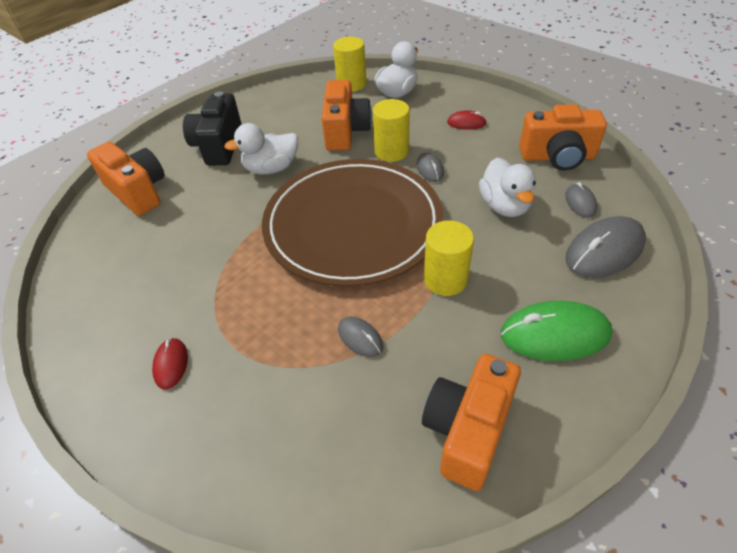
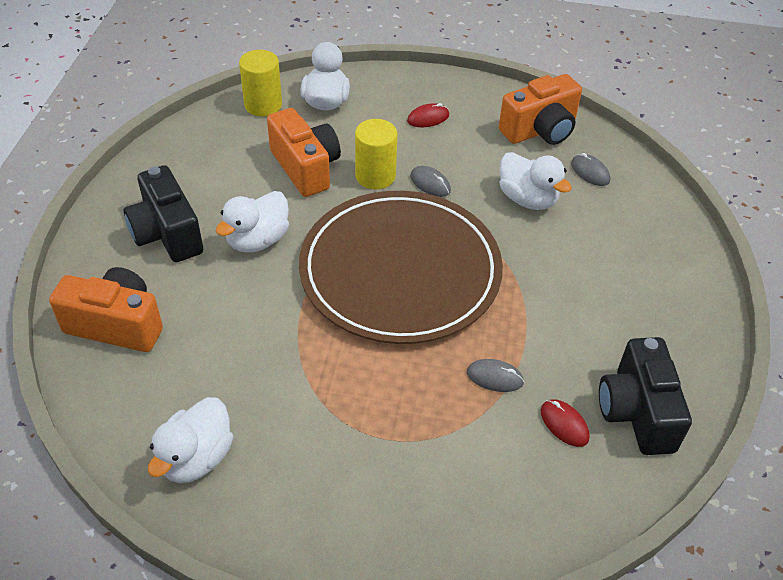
camera: 35 degrees left, 0 degrees up
red mouse [152,338,188,389] -> red mouse moved to [541,400,590,447]
orange camera [422,354,521,491] -> black camera [599,337,692,455]
yellow cylinder [424,220,474,296] -> none
green mouse [501,301,612,361] -> none
grey mouse [566,216,646,278] -> none
none -> white duck [148,397,233,483]

